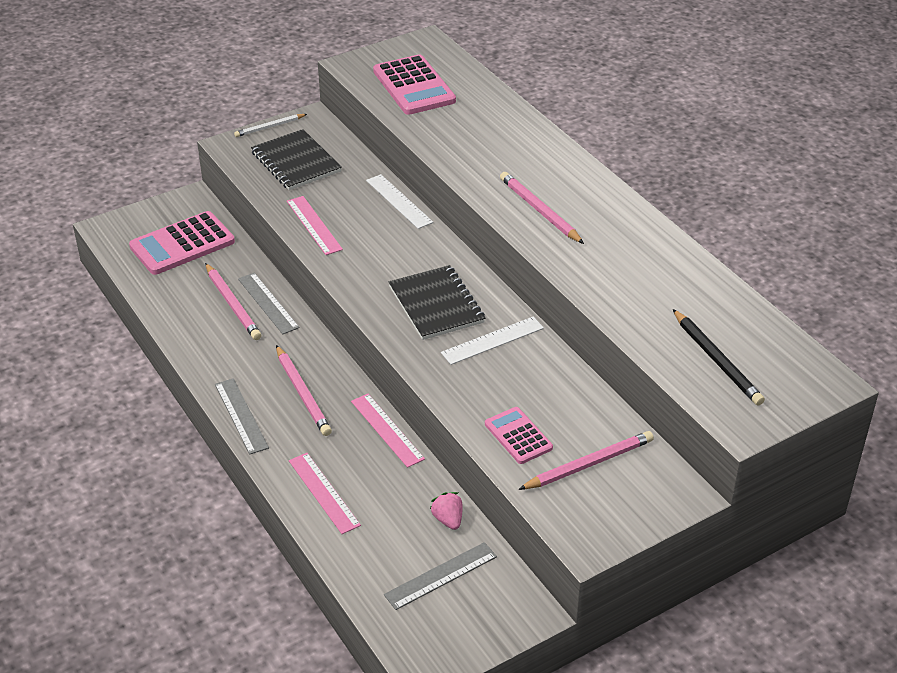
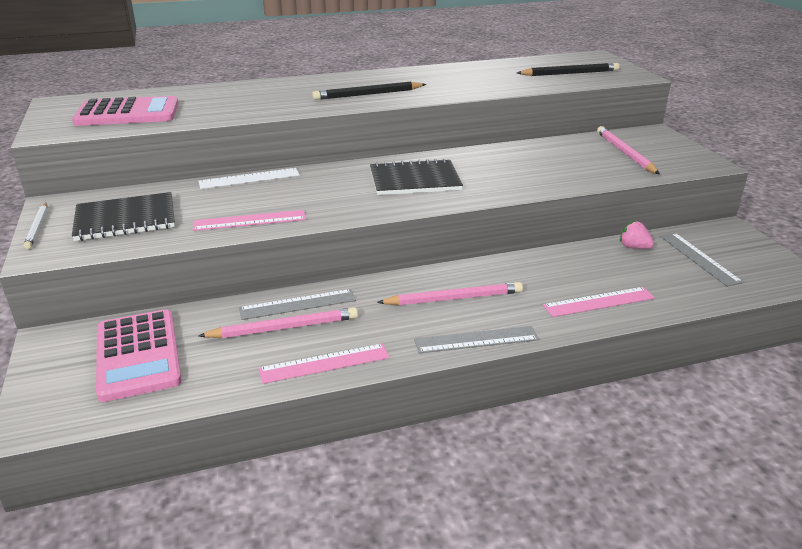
camera: 75 degrees left, 10 degrees down
pink ruler [351,394,425,468] -> pink ruler moved to [259,343,390,384]
pink strawberry [430,492,463,530] -> pink strawberry turned 45 degrees clockwise [620,220,654,249]
white ruler [441,317,544,365] -> none
pink calculator [485,407,553,464] -> none
pink pencil [500,172,584,244] -> black pencil [312,82,426,100]

